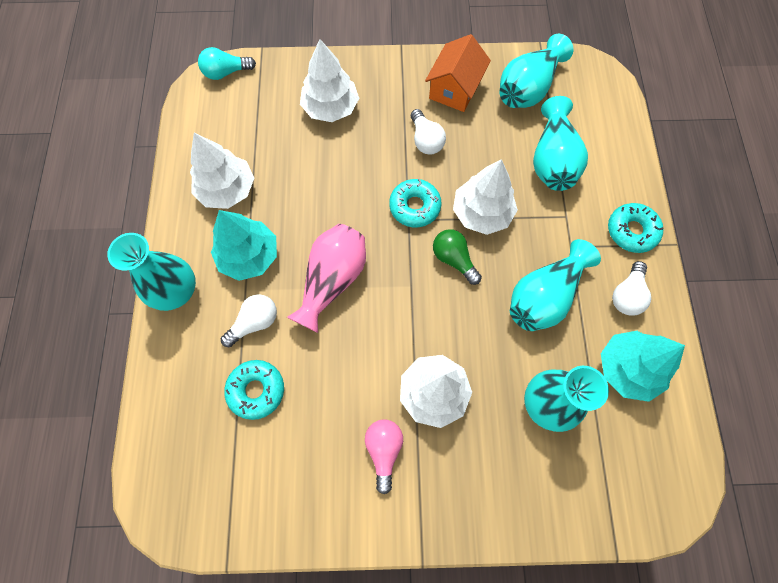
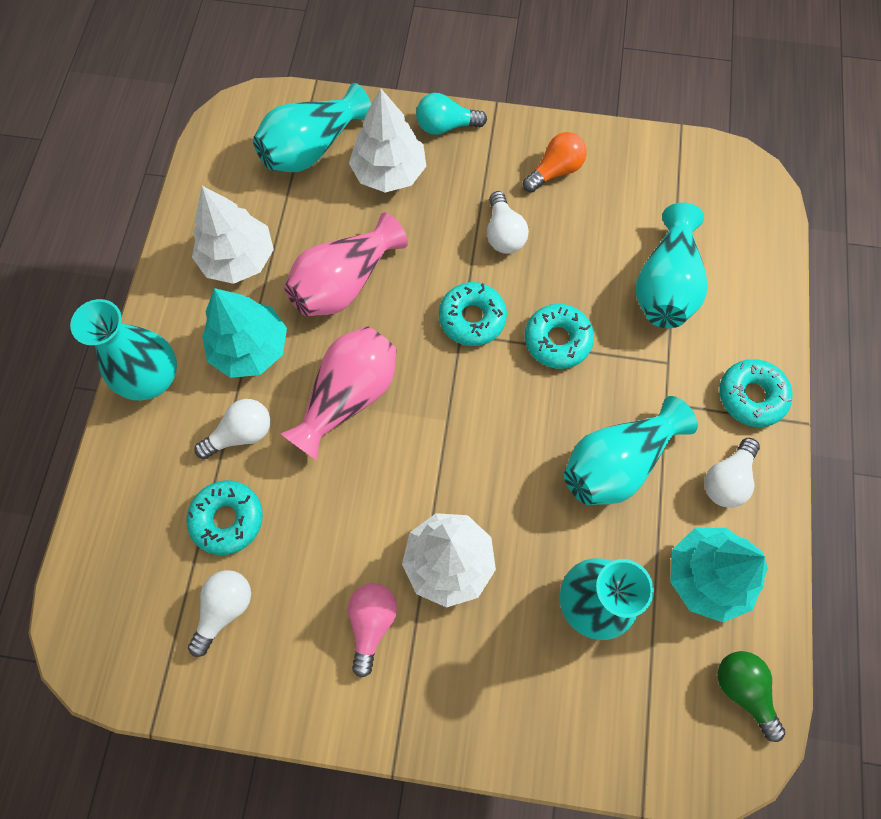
camera: 10 degrees right, 0 degrees up
turquoise light bulb [198,47,256,80] -> turquoise light bulb moved to [416,93,487,135]
orange house [425,34,491,112] -> orange light bulb [523,132,587,193]
green light bulb [433,229,482,285] -> green light bulb moved to [718,651,785,742]
white tree [453,159,518,235] -> turquoise donut [525,304,594,369]
turquoise vase [499,34,573,108] -> turquoise vase moved to [253,83,371,172]
none -> white light bulb [188,570,251,657]
none -> pink vase [284,212,408,316]

